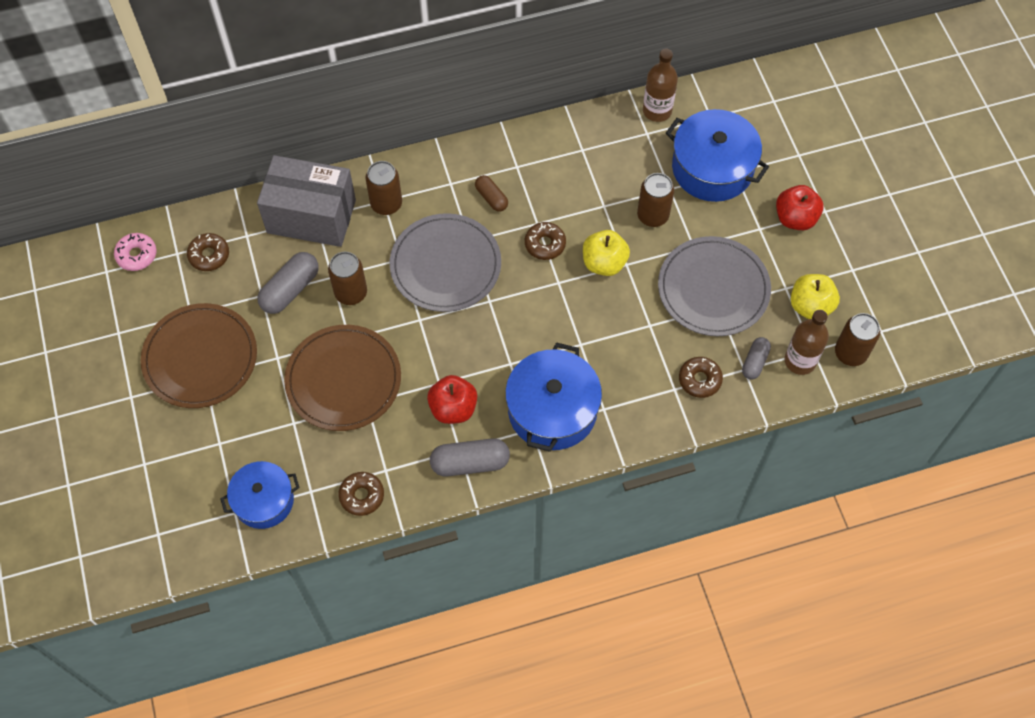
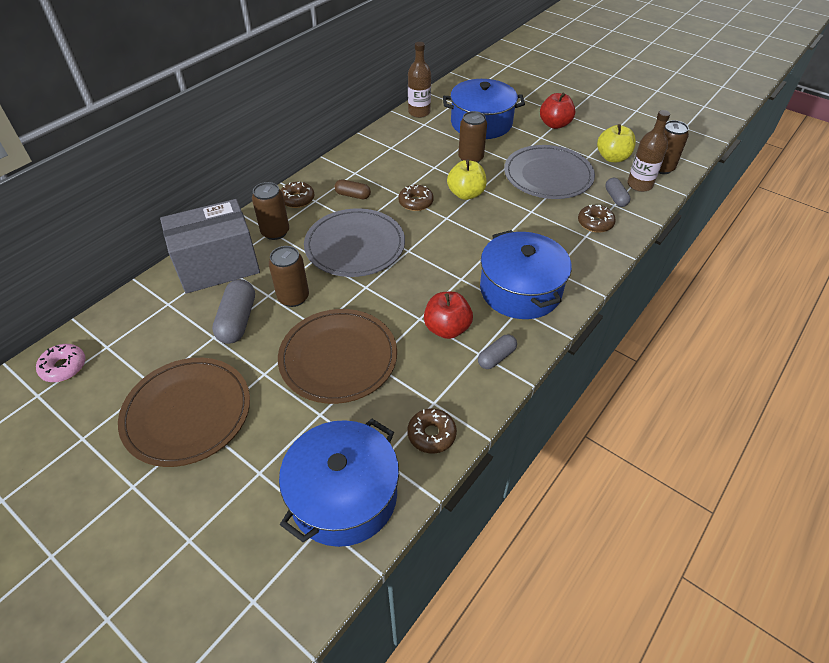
camera: 35 degrees left, 15 degrees down
brown donut [187,233,229,271] -> brown donut moved to [281,182,315,208]
blue pot [220,461,300,529] -> blue pot [279,419,399,547], size x1.54
grey capsule [430,438,510,477] -> grey capsule [478,334,517,369], size x0.61

